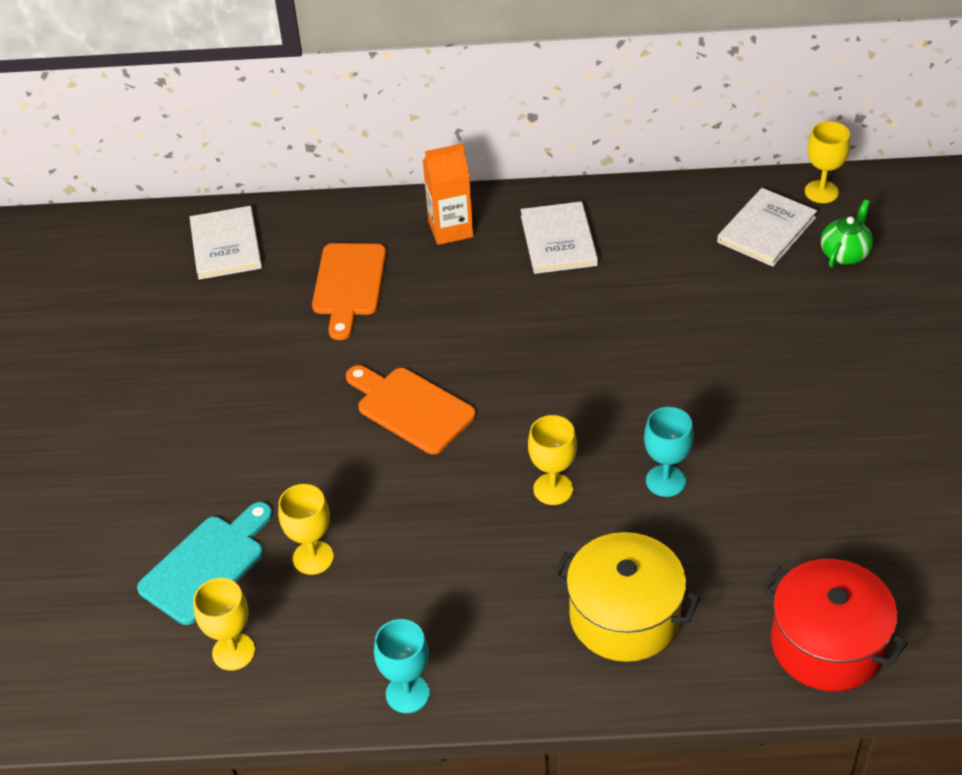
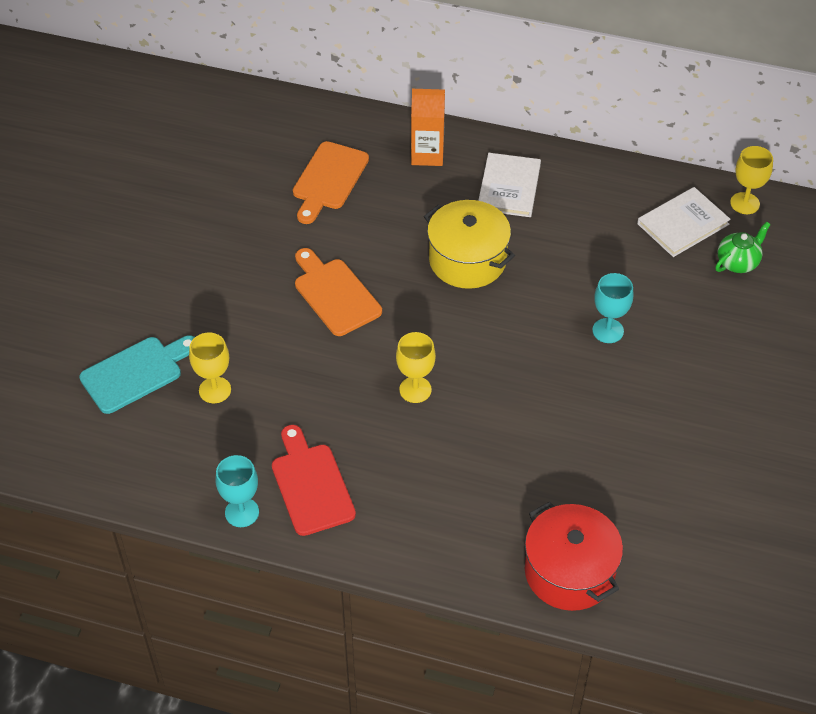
camera: 15 degrees right, 5 degrees up
white book [190,206,262,280] -> none
yellow goblet [193,578,255,671] -> none
yellow pot [553,532,700,662] -> yellow pot moved to [424,200,515,289]
turquoise goblet [644,407,694,497] -> turquoise goblet moved to [592,273,634,343]
none -> red cutting board [272,425,356,536]

